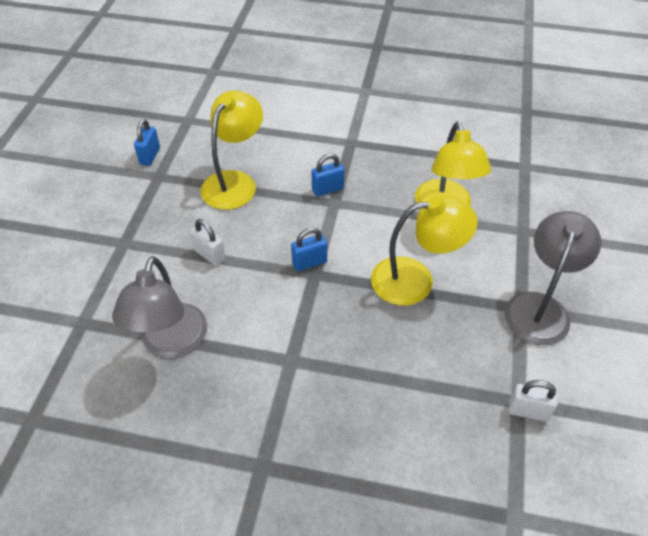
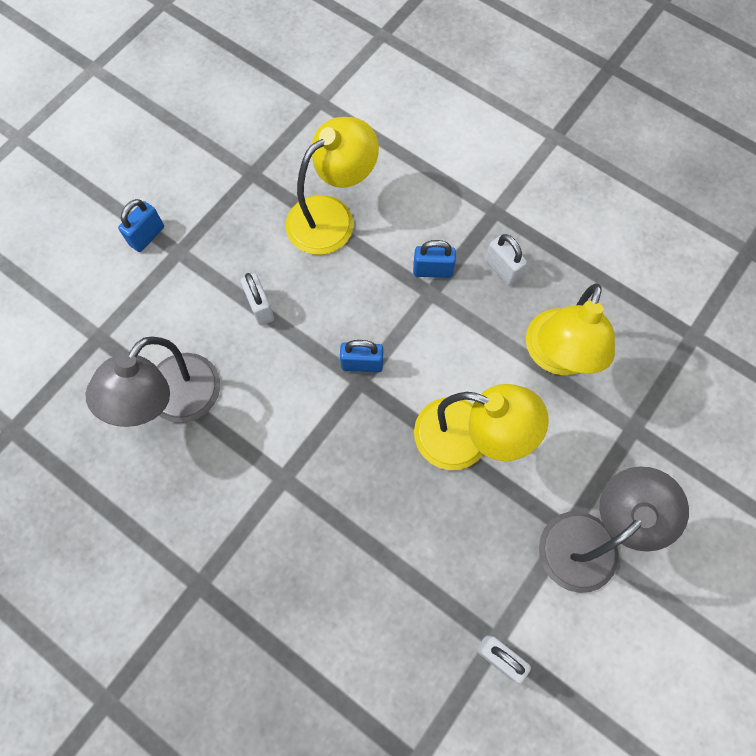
camera: 25 degrees right, 20 degrees up
blue padlock [134,119,160,166] -> blue padlock moved to [118,199,164,252]
none -> white padlock [485,234,527,286]

